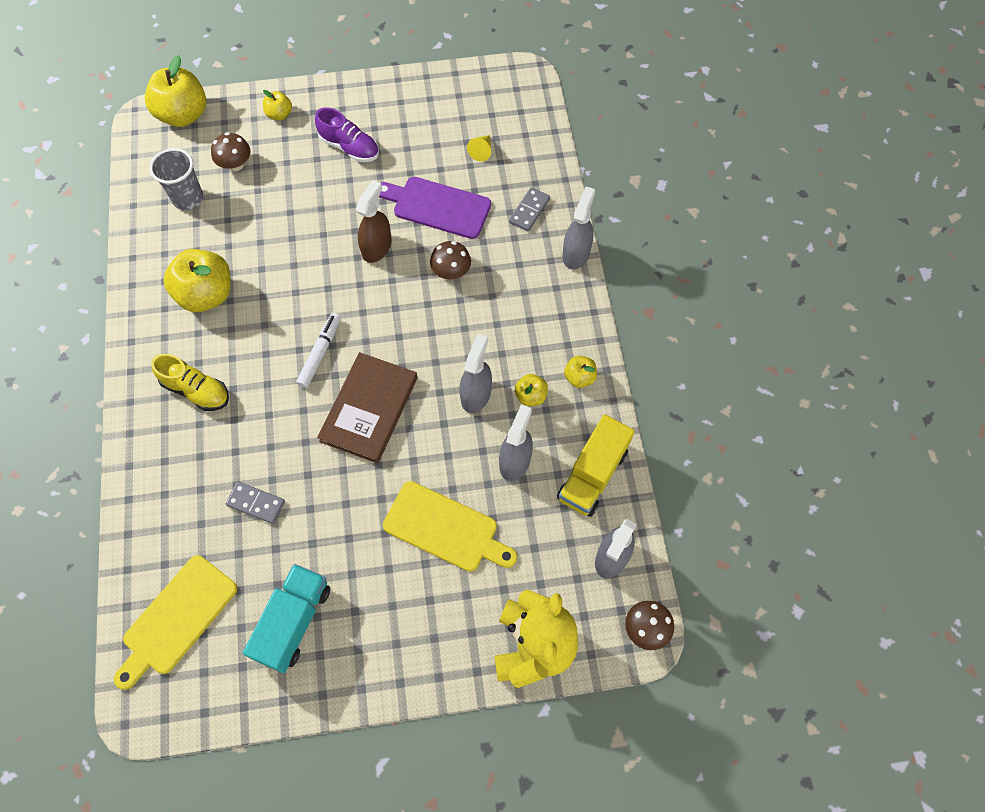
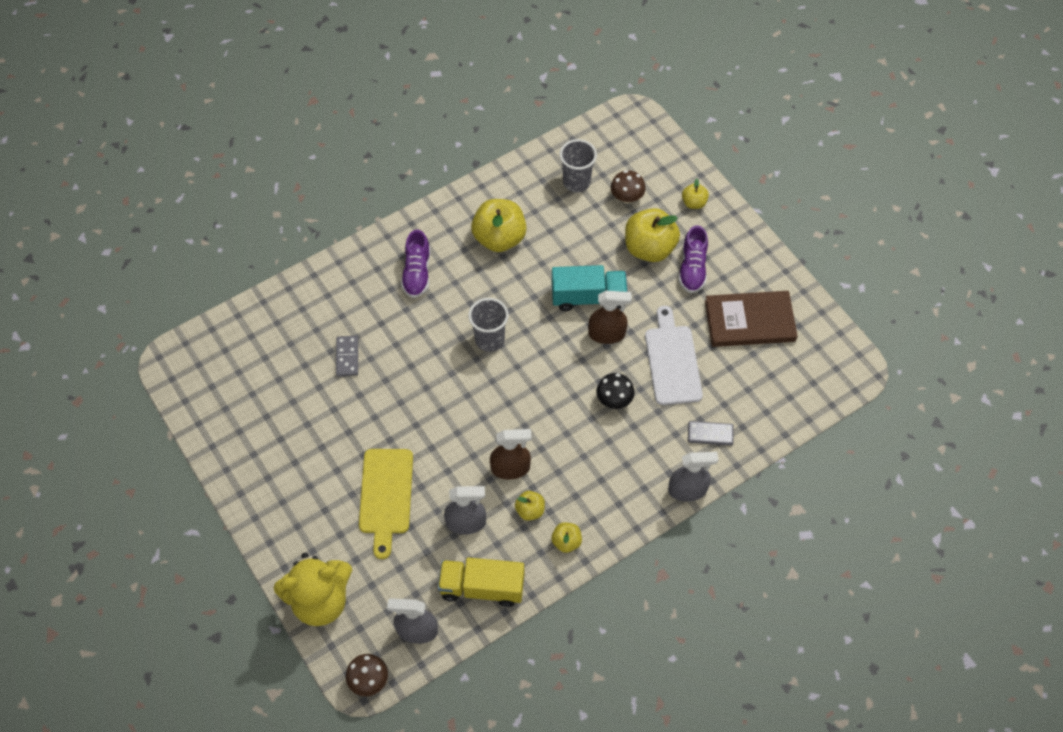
camera: 65 degrees right, 5 degrees down
yellow cutting board [114,555,237,690] -> none
yellow apple [145,55,206,127] -> yellow apple moved to [625,208,680,262]
yellow shoe [151,354,229,411] -> purple shoe [401,230,430,298]
turquoise truck [243,564,330,673] -> turquoise truck moved to [552,265,628,311]
white marker [296,313,341,388] -> grey cup [468,298,509,352]
brown book [317,352,418,463] -> brown book moved to [705,291,798,347]
purple cutting board [379,177,491,239] -> white cutting board [645,306,703,405]
brown mushroom [430,241,471,280] -> black mushroom [597,373,634,409]
grey spray bottle [460,334,492,413] -> brown spray bottle [490,429,532,479]
yellow cone [467,135,491,162] -> none

